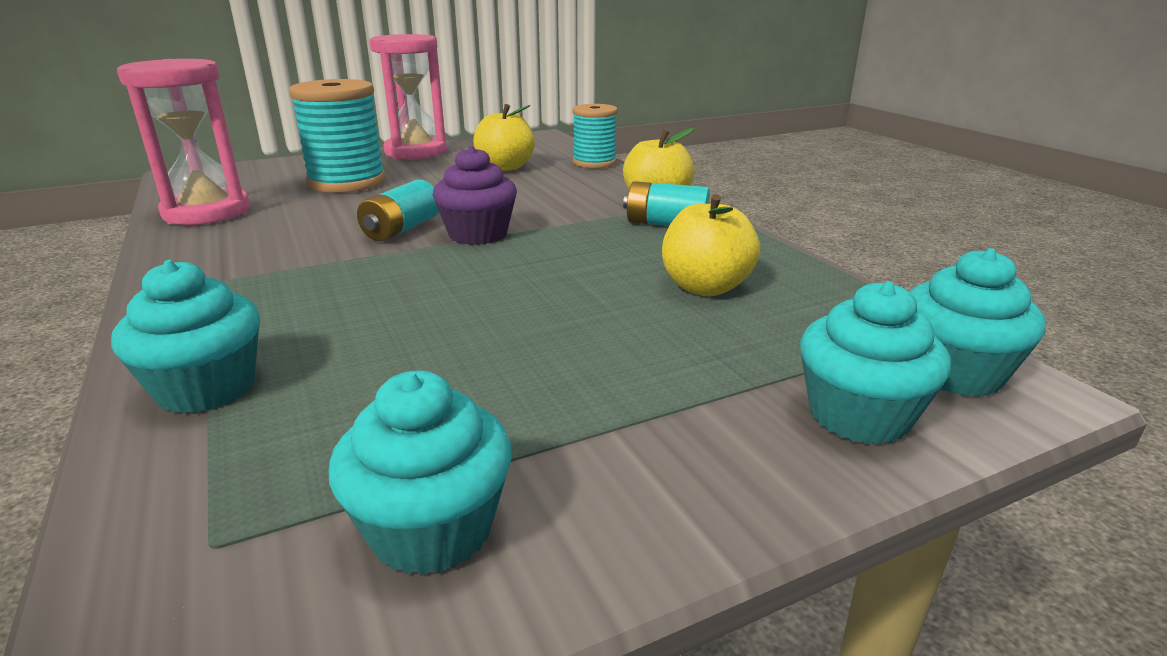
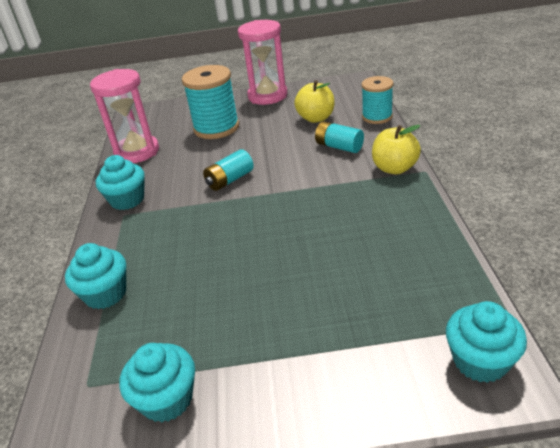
camera: 25 degrees right, 10 degrees up
purple cupcake [433,146,517,245] -> none
turquoise battery [623,181,710,226] -> turquoise battery moved to [315,121,364,153]
yellow apple [662,194,761,296] -> none
turquoise cupcake [800,281,951,445] -> turquoise cupcake moved to [96,155,145,210]

